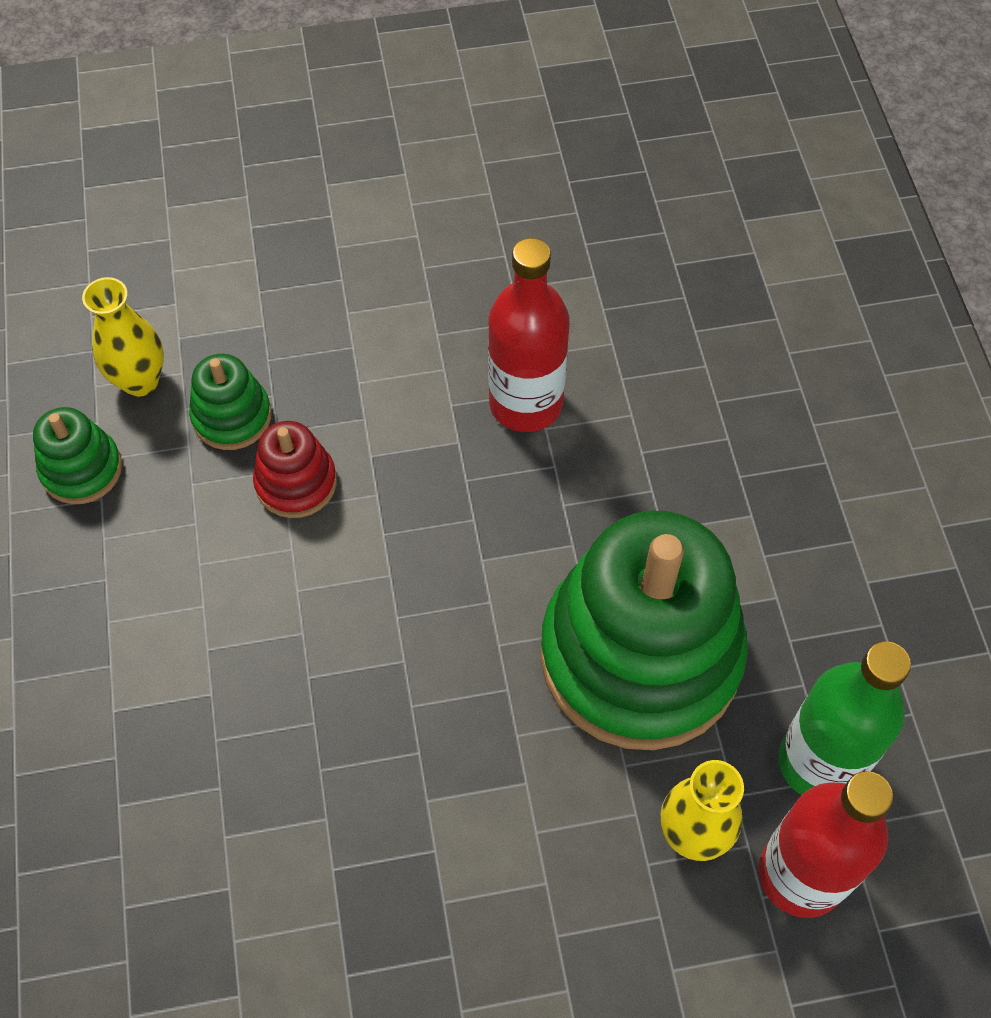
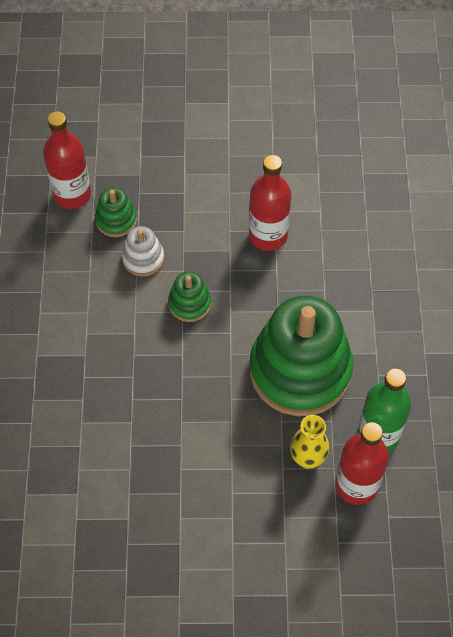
camera: 10 degrees right, 0 degrees up
green stacking toy [33,407,122,504] -> green stacking toy moved to [168,272,211,322]
yellow vase [82,277,164,397] -> red bottle [43,111,91,209]
red stacking toy [253,421,337,518] -> white stacking toy [122,226,164,277]

